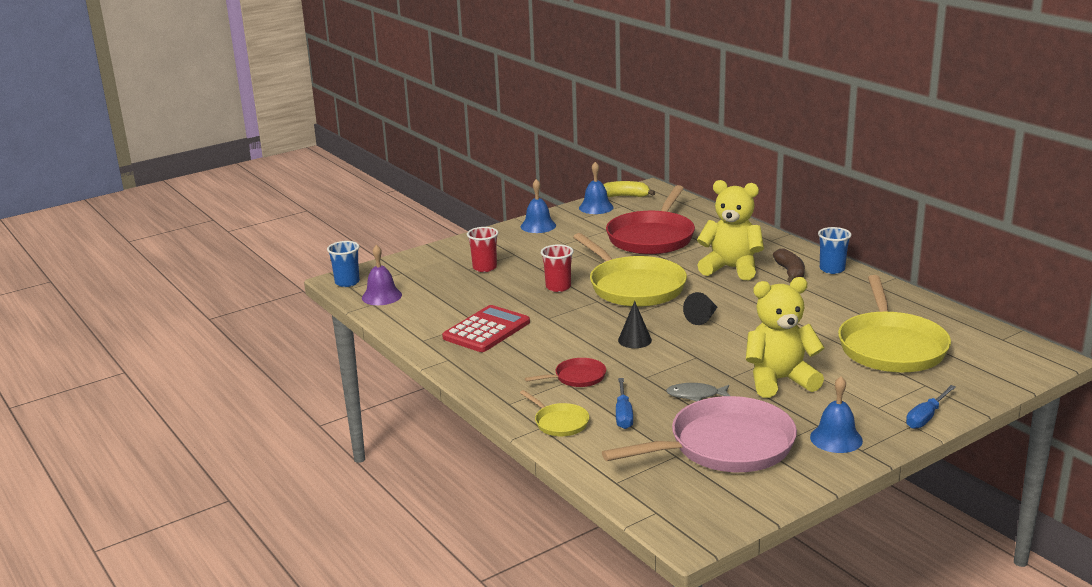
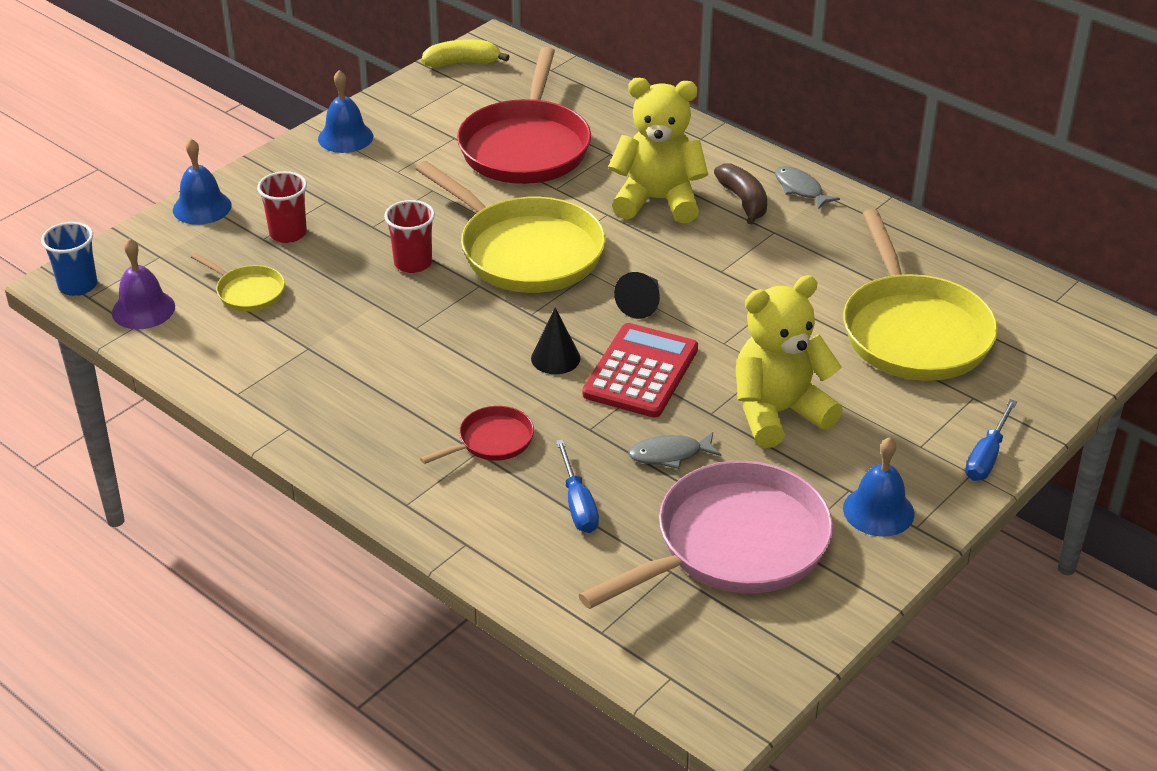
camera: 15 degrees left, 15 degrees up
red calculator [442,305,530,352] -> red calculator moved to [582,323,698,418]
yellow pan [520,390,589,436] -> yellow pan moved to [191,253,285,312]
blue bell [579,162,614,214] -> blue bell moved to [173,139,232,225]
blue cup [818,227,851,274] -> grey fish [775,166,840,210]

